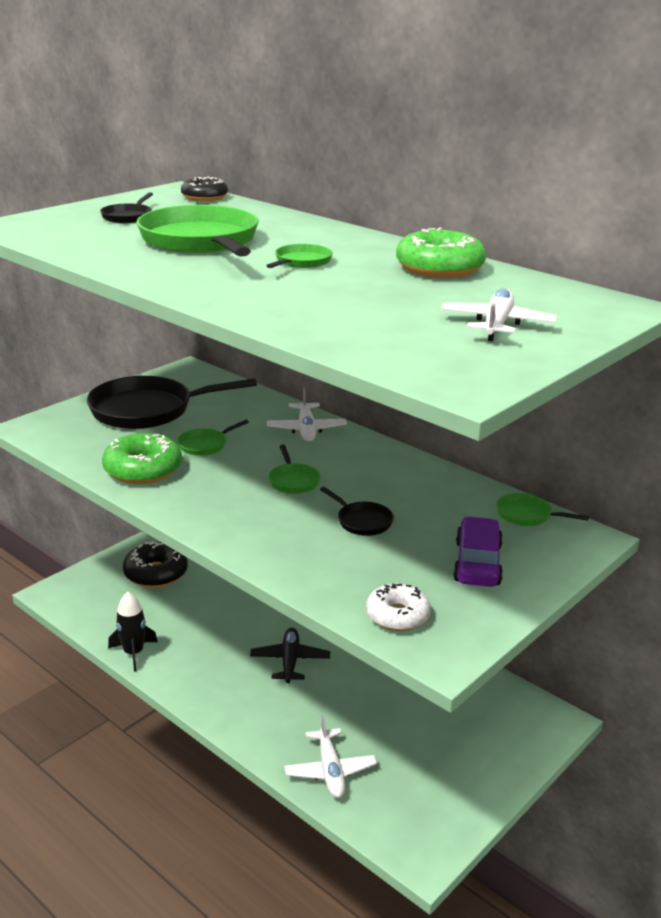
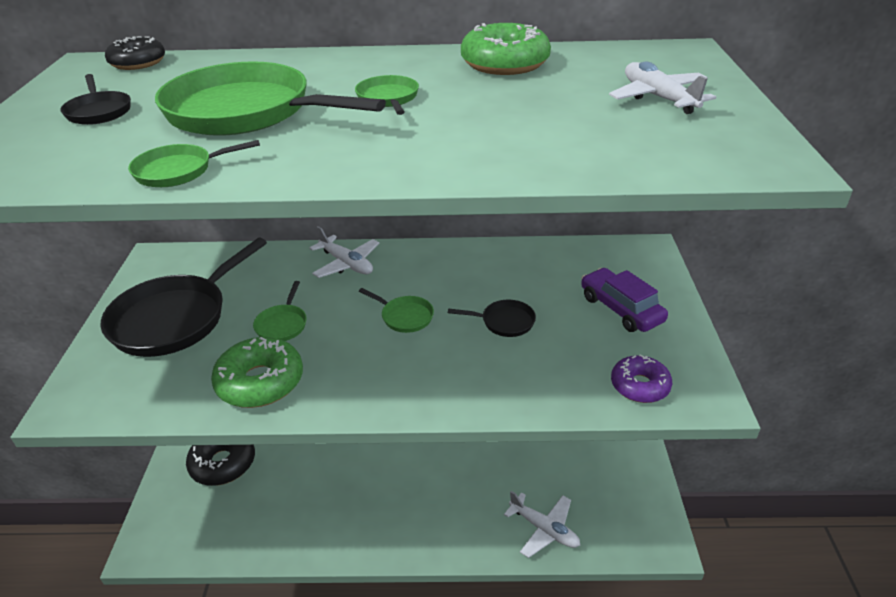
camera: 40 degrees left, 10 degrees up
black rocket [108,592,158,672] -> none
black plane [250,628,330,683] -> none
white donut [366,583,431,631] -> purple donut [611,355,672,403]
green pan [496,493,589,526] -> green pan moved to [128,140,260,187]

